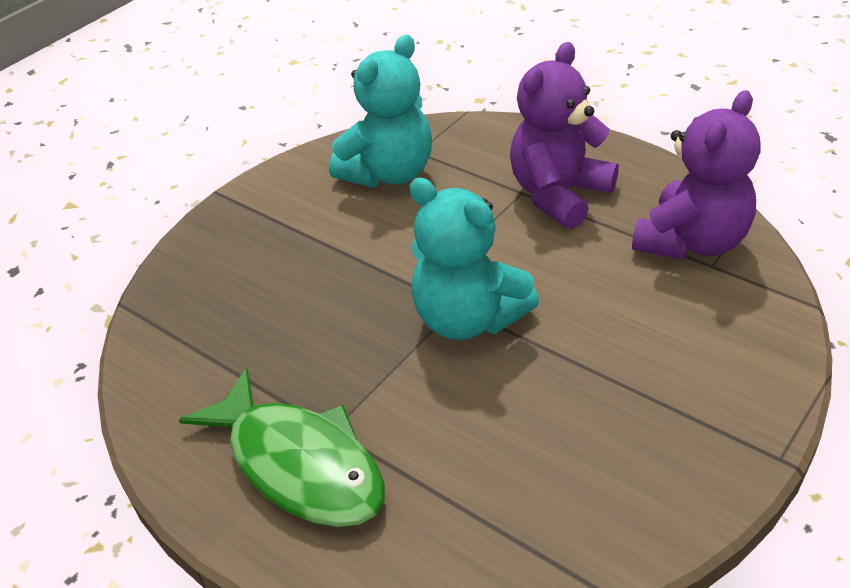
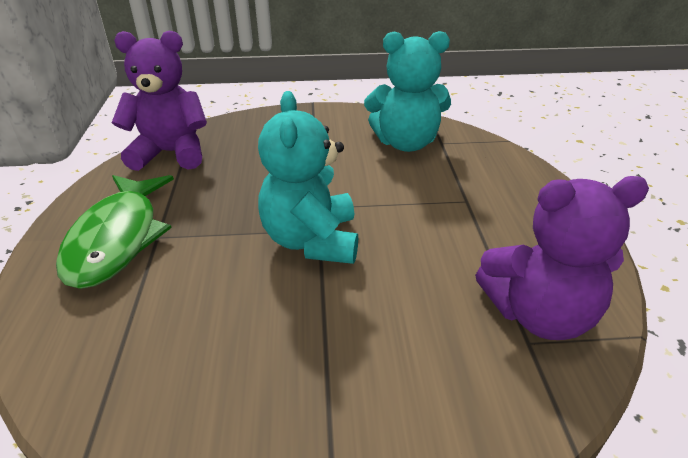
camera: 45 degrees right, 5 degrees down
purple teddy bear [510,42,619,229] -> purple teddy bear moved to [112,30,207,171]

